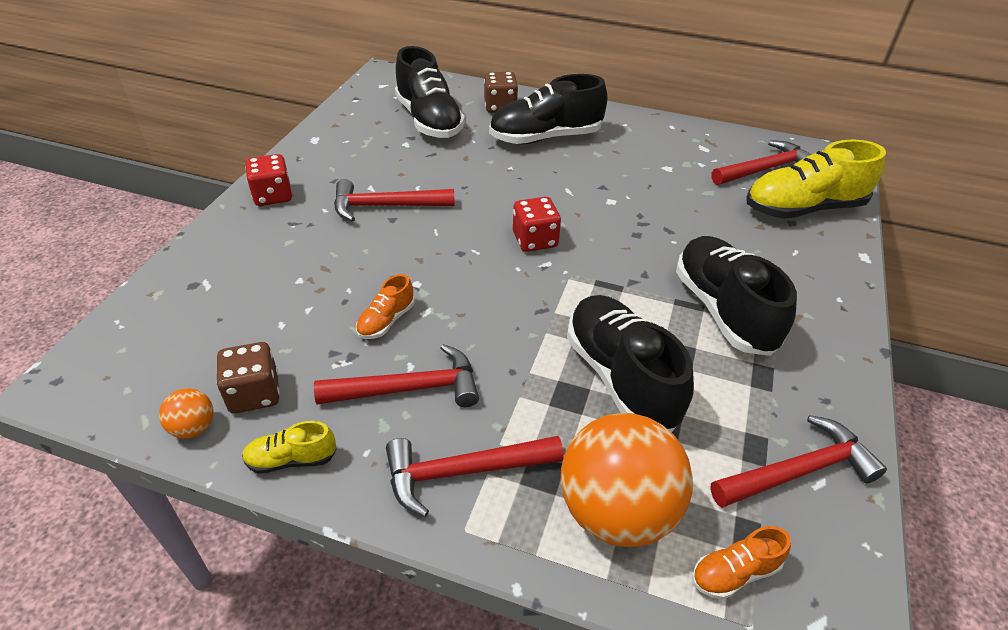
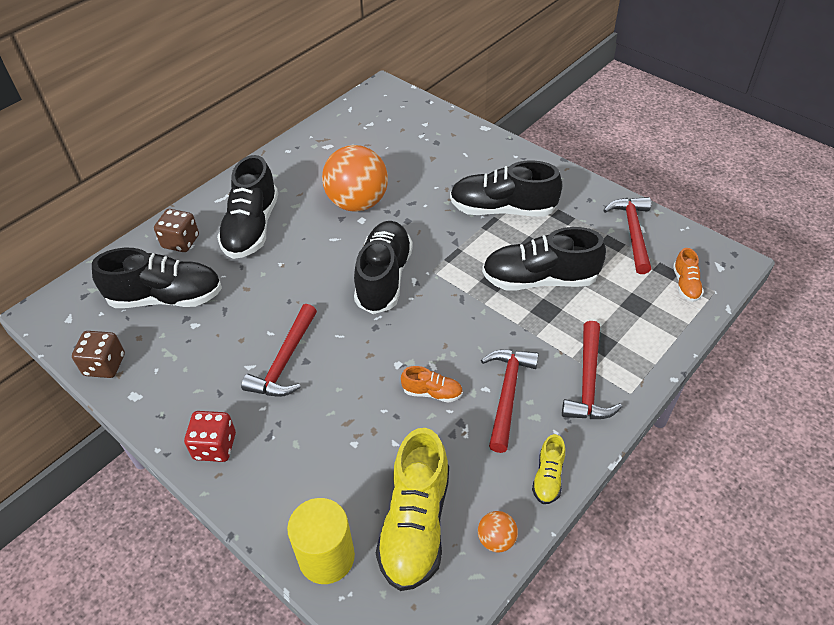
camera: 65 degrees left, 5 degrees up
brown dice [216,342,280,413] -> brown dice moved to [72,331,125,378]
orange shoe [356,274,415,339] -> orange shoe turned 45 degrees counterclockwise [401,366,463,402]
red dice [513,197,561,252] -> black shoe [354,221,413,314]
orange ball [561,413,693,547] -> orange ball moved to [322,145,388,212]
red hammer [711,140,812,185] -> none
yellow shoe [746,139,886,219] -> yellow shoe moved to [376,428,449,591]
none -> yellow cylinder [287,498,355,584]

